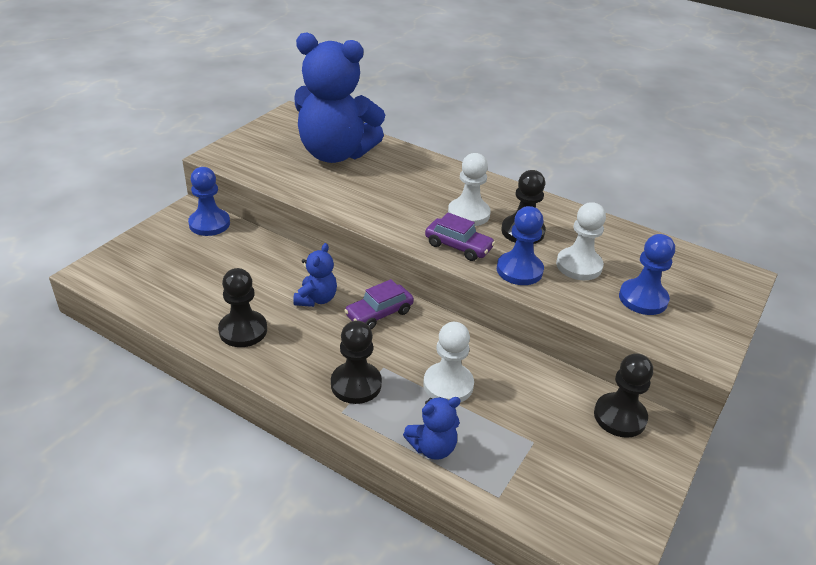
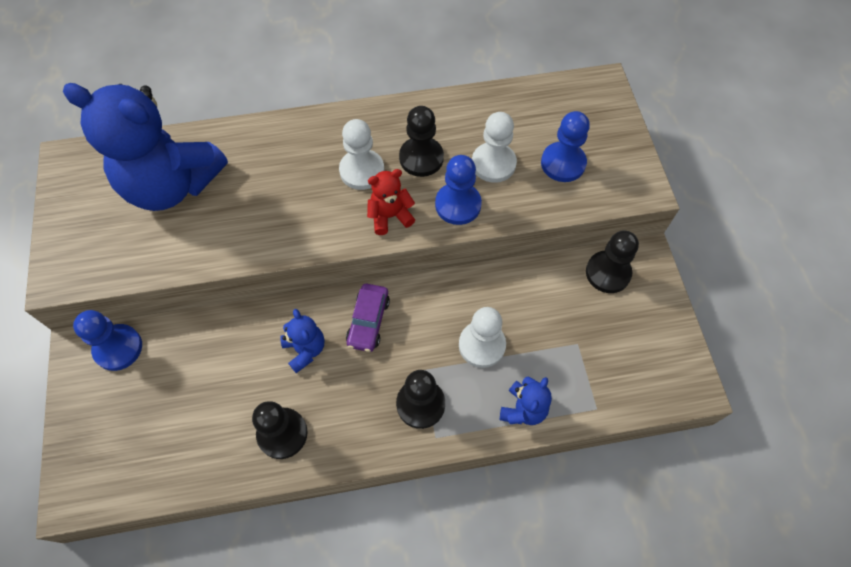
camera: 40 degrees left, 25 degrees up
blue teddy bear [294,33,385,163] -> blue teddy bear turned 45 degrees clockwise [63,83,228,211]
purple car [425,212,495,261] -> red teddy bear [367,169,415,235]

